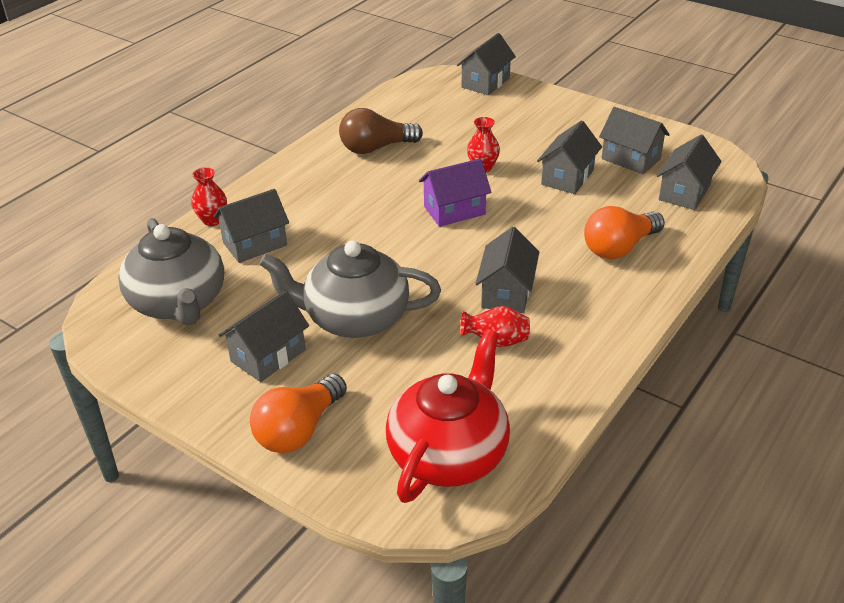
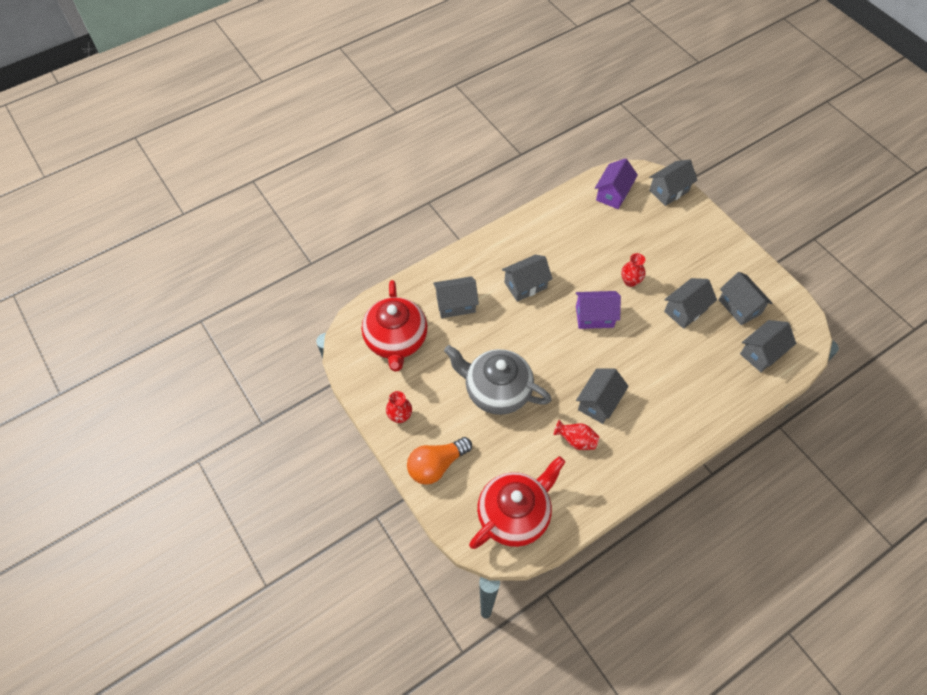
camera: 20 degrees right, 20 degrees up
grey teapot [118,218,224,325] -> red teapot [362,280,428,372]
red vase [191,167,227,226] -> red vase moved to [386,391,412,423]
grey house [219,291,309,382] -> grey house moved to [502,255,553,302]
brown light bulb [339,108,423,154] -> none
orange light bulb [584,206,665,259] -> none
none -> purple house [595,158,638,209]

